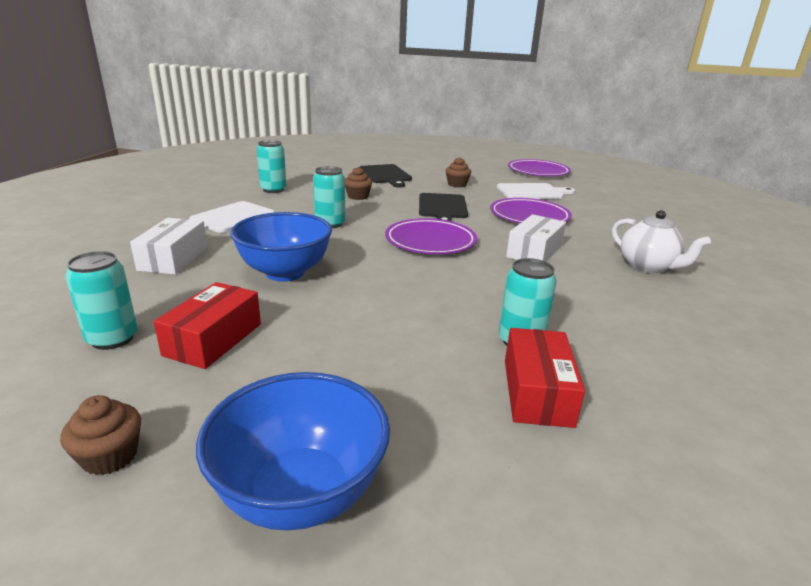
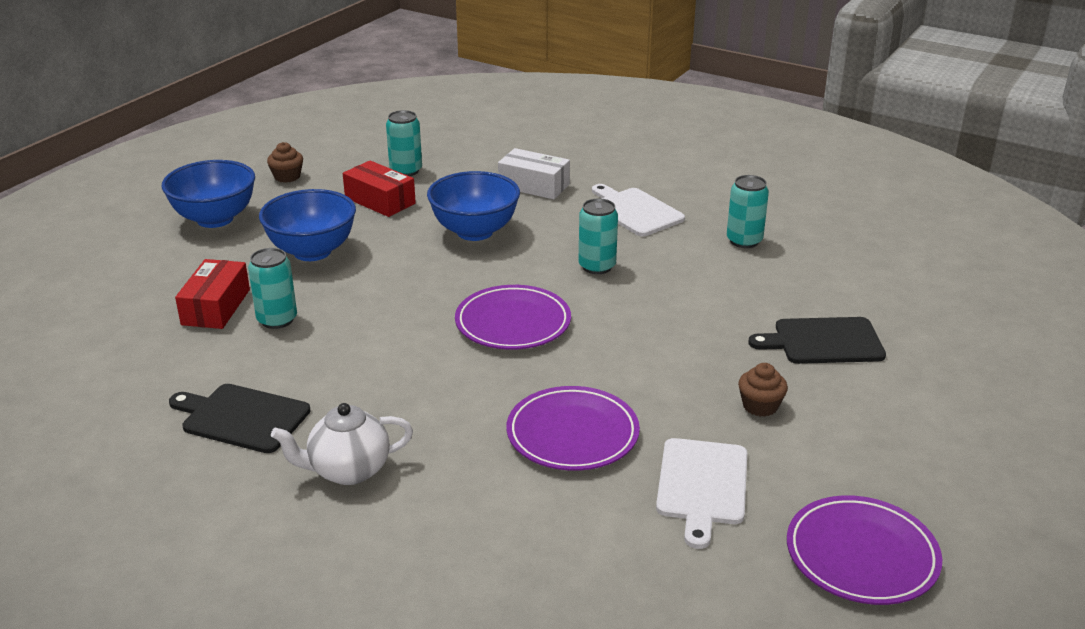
camera: 110 degrees right, 5 degrees up
brown cupcake [345,167,372,200] -> none
black cutting board [419,193,468,221] -> black cutting board moved to [169,384,311,453]
red box [505,328,585,428] -> red box turned 75 degrees clockwise [175,259,250,329]
white box [506,214,566,262] -> none
none -> blue bowl [259,189,356,261]

